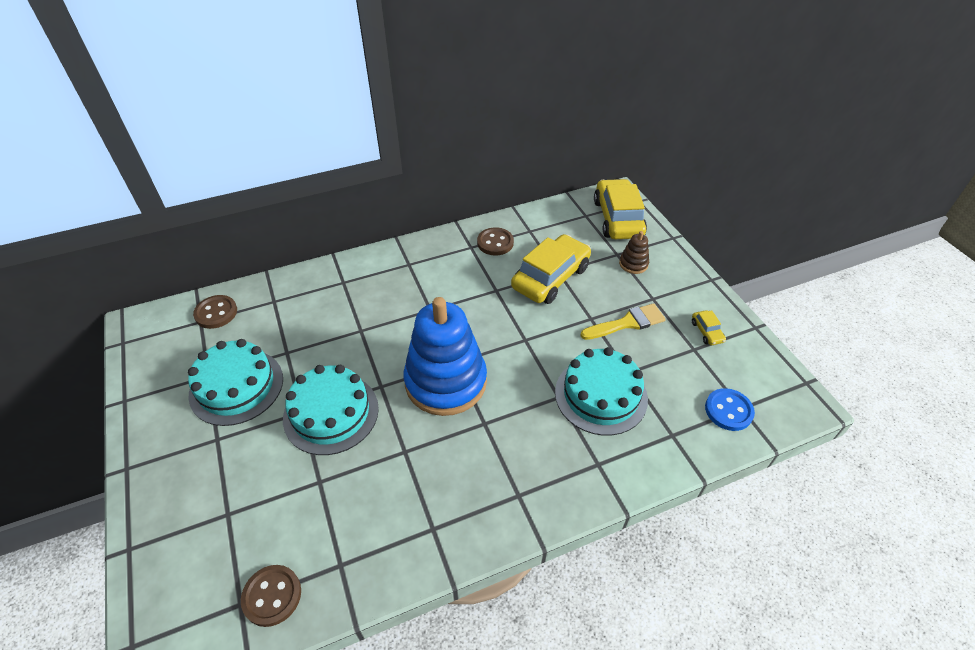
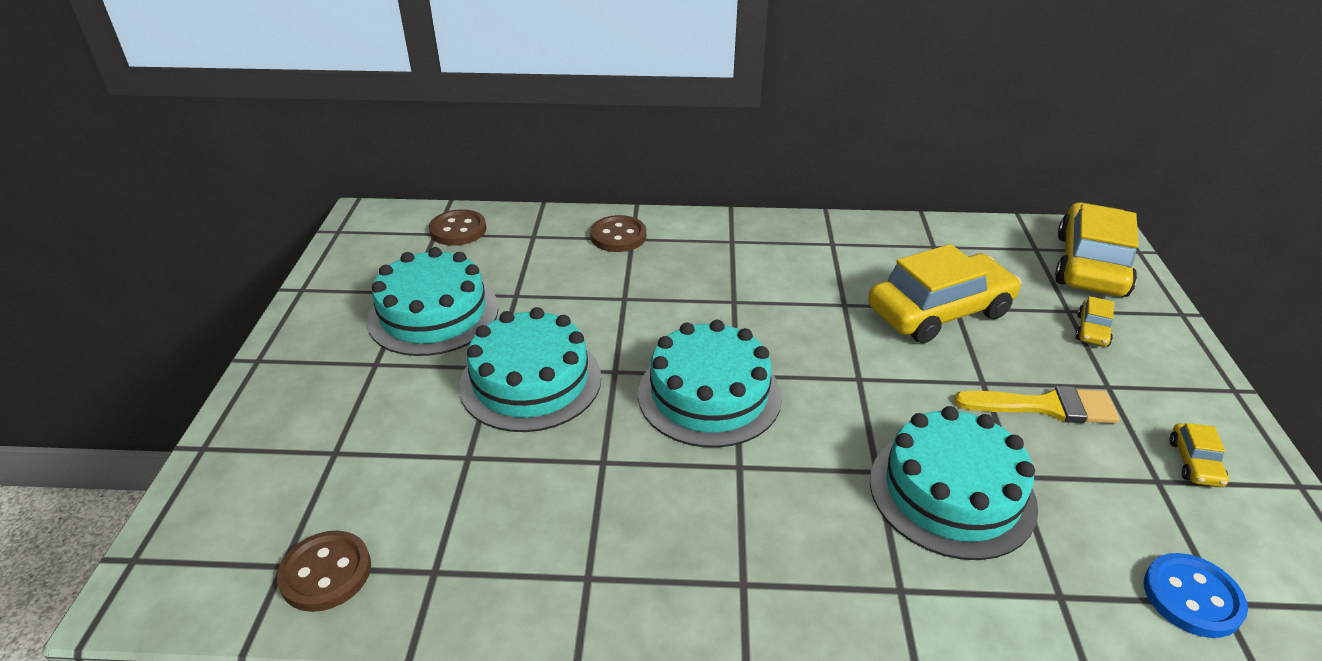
camera: 25 degrees right, 10 degrees down
blue stacking toy [403,297,487,416] -> turquoise cake [638,320,782,448]
brown button [477,227,514,255] -> brown button moved to [590,215,646,252]
brown stacking toy [619,231,649,274] -> yellow car [1075,296,1114,346]

